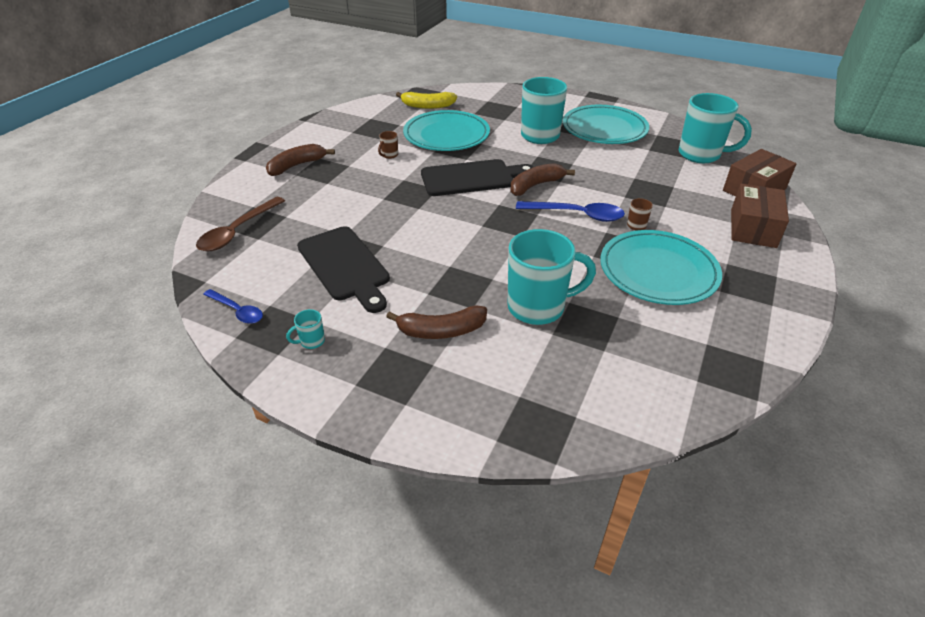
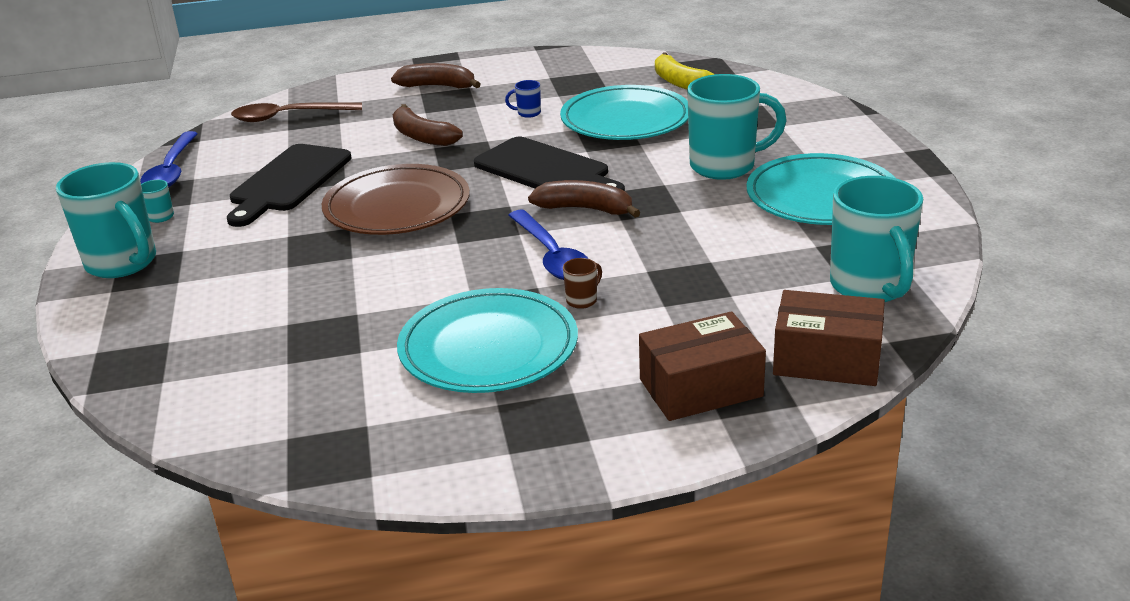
camera: 55 degrees right, 10 degrees down
blue spoon [203,289,263,324] -> blue spoon [140,131,198,187], size x1.58
brown mug [378,131,398,159] -> blue mug [505,80,541,118]
brown banana [386,305,487,339] -> brown banana moved to [393,104,463,146]
turquoise mug [508,229,596,325] -> turquoise mug moved to [56,162,156,278]
none -> brown plate [322,164,470,235]

